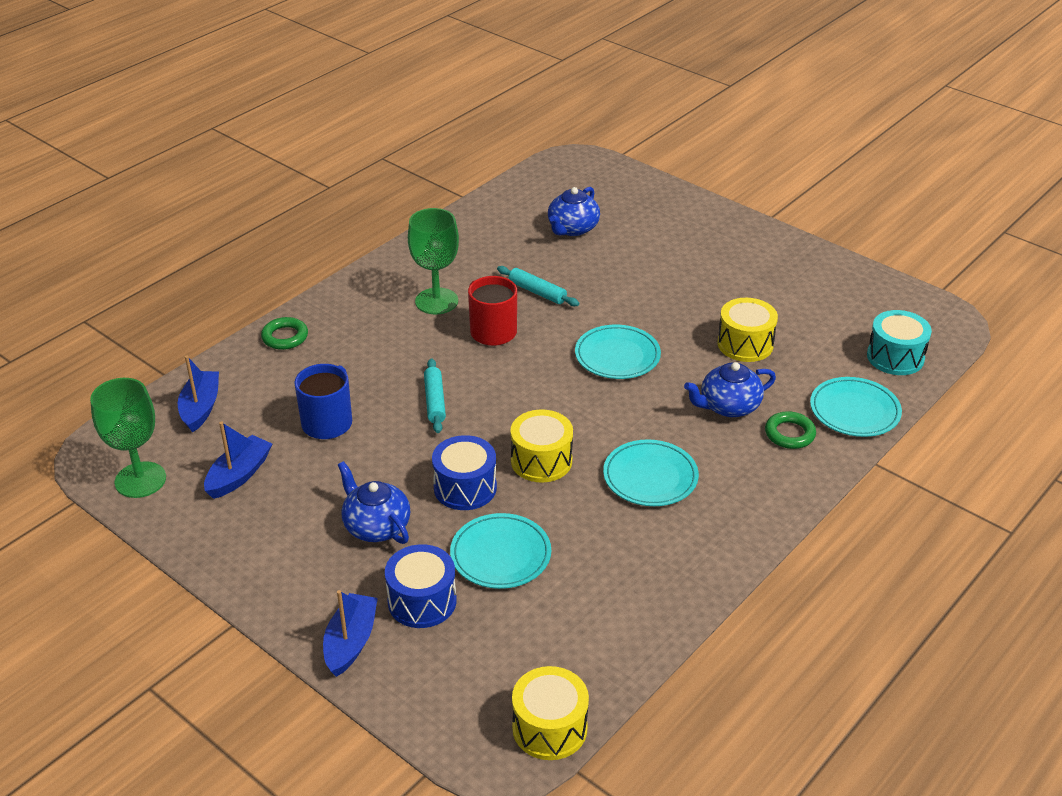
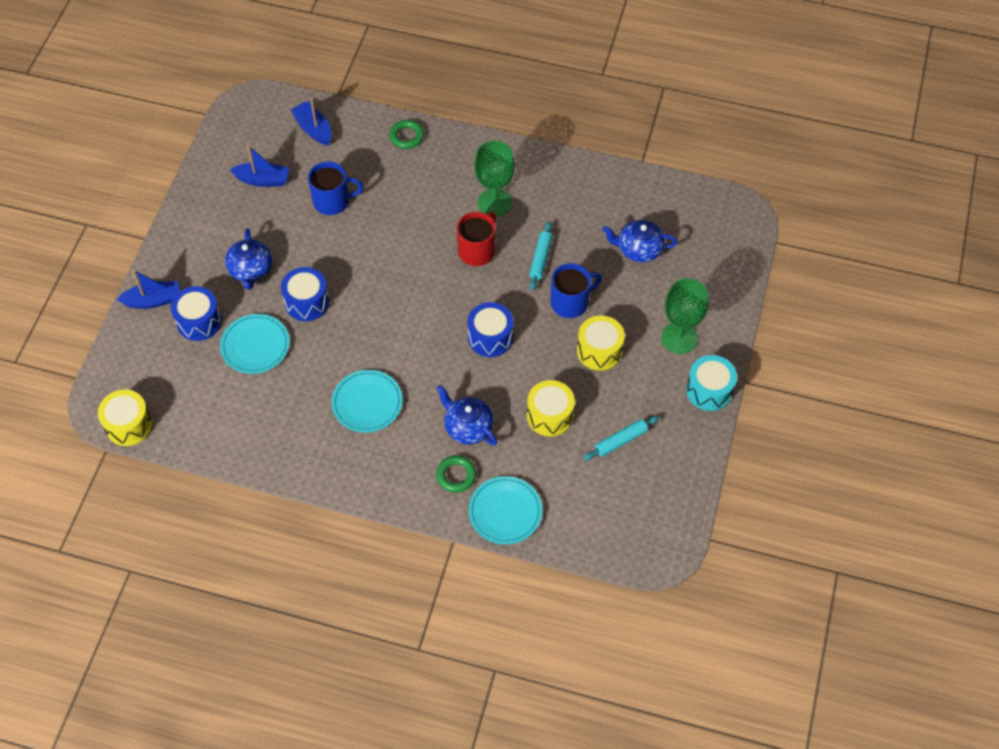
camera: 65 degrees right, 20 degrees up
green goblet [90,378,166,498] -> green goblet moved to [661,278,708,354]
blue boat [178,355,219,433] -> blue boat turned 105 degrees counterclockwise [291,98,332,145]
blue teapot [338,461,410,544] -> blue teapot turned 150 degrees clockwise [225,228,272,290]
turquoise rolling pin [424,358,446,433] -> turquoise rolling pin moved to [583,416,659,460]
yellow drum [510,410,573,483] -> yellow drum moved to [577,315,625,371]
turquoise plate [575,325,661,379] -> blue drum [467,302,513,357]
turquoise drum [867,310,932,375] -> turquoise drum moved to [686,355,737,411]
none -> blue mug [551,263,602,318]

